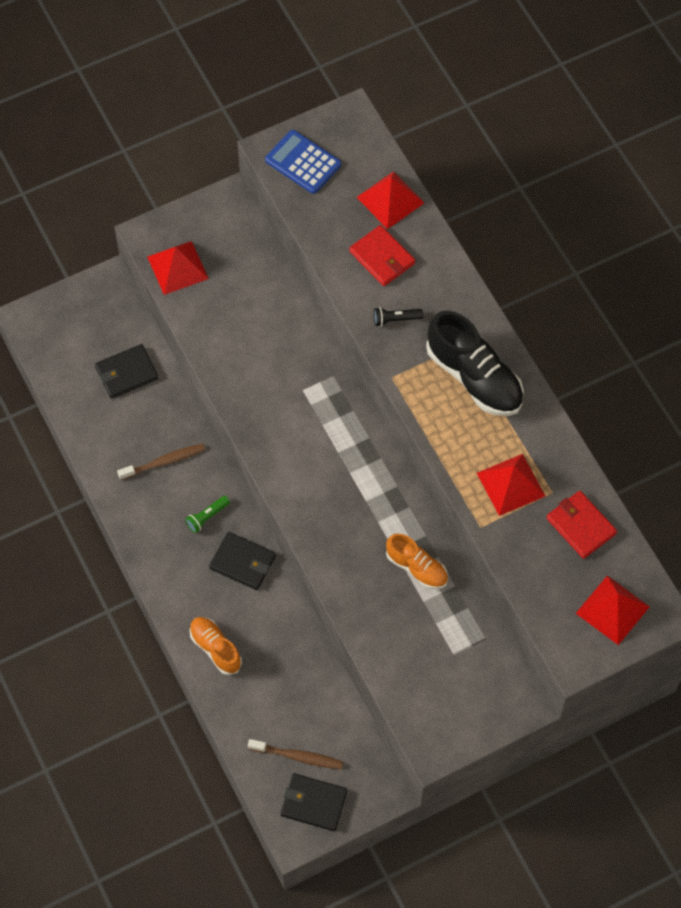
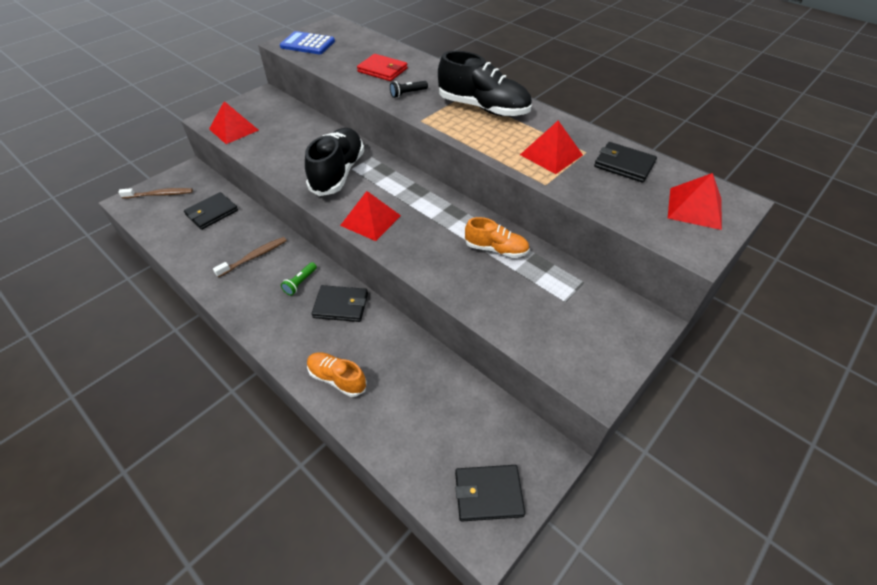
camera: 20 degrees left, 15 degrees down
brown toothbrush [248,739,343,769] -> brown toothbrush moved to [118,188,193,199]
red pyramid [357,171,424,229] -> red pyramid moved to [340,191,401,241]
red wallet [546,491,617,559] -> black wallet [594,142,657,183]
none -> black shoe [305,128,364,196]

